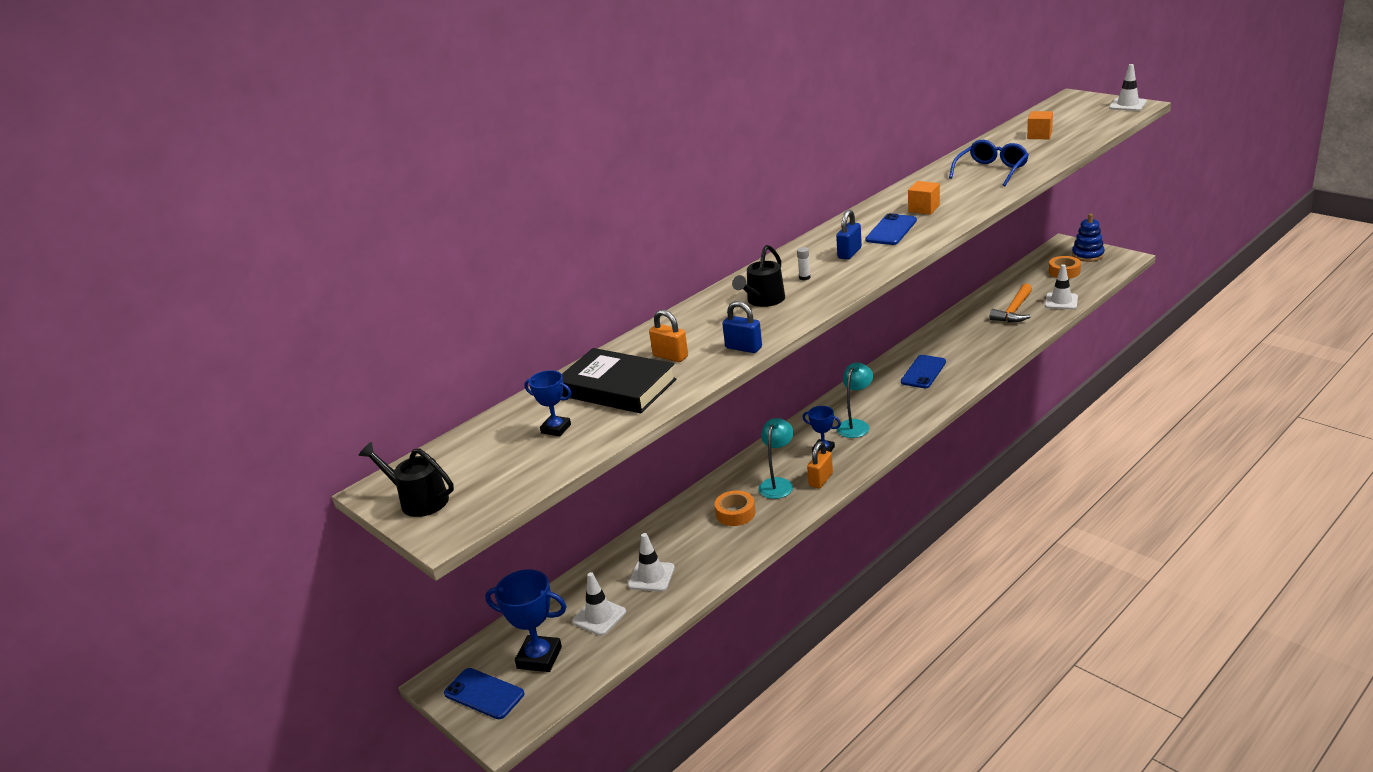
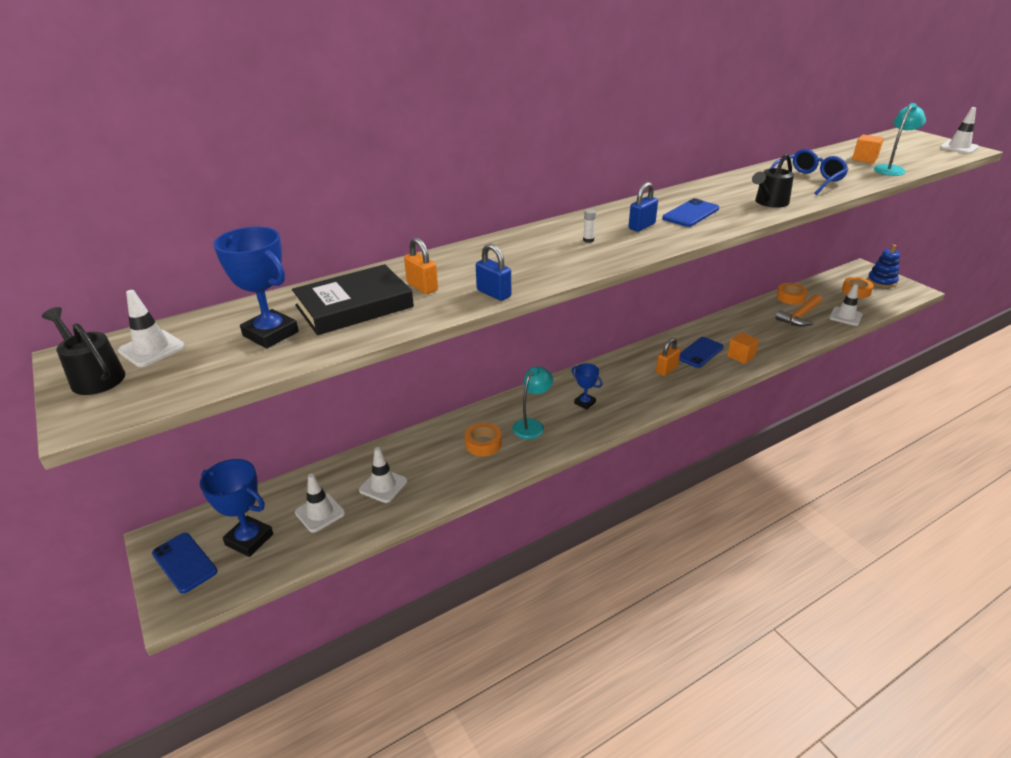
camera: 10 degrees right, 5 degrees up
blue trophy [524,370,572,436] -> blue trophy [214,227,299,348], size x1.71
black book [562,348,676,414] -> black book turned 75 degrees counterclockwise [292,264,414,335]
black watering can [732,245,785,307] -> black watering can moved to [752,153,794,208]
orange padlock [807,441,833,489] -> orange padlock moved to [656,338,680,376]
turquoise lamp [837,362,873,438] -> turquoise lamp moved to [874,103,926,176]
orange cube [908,181,940,215] -> orange cube moved to [727,332,759,364]
none -> white traffic cone [118,290,185,367]
none -> orange tape [776,283,807,305]

